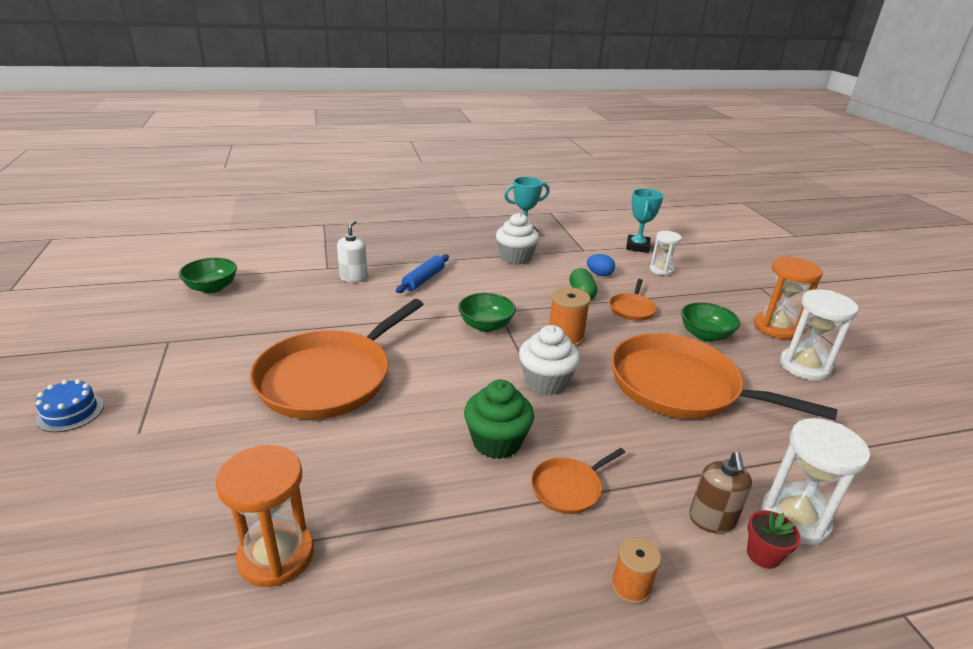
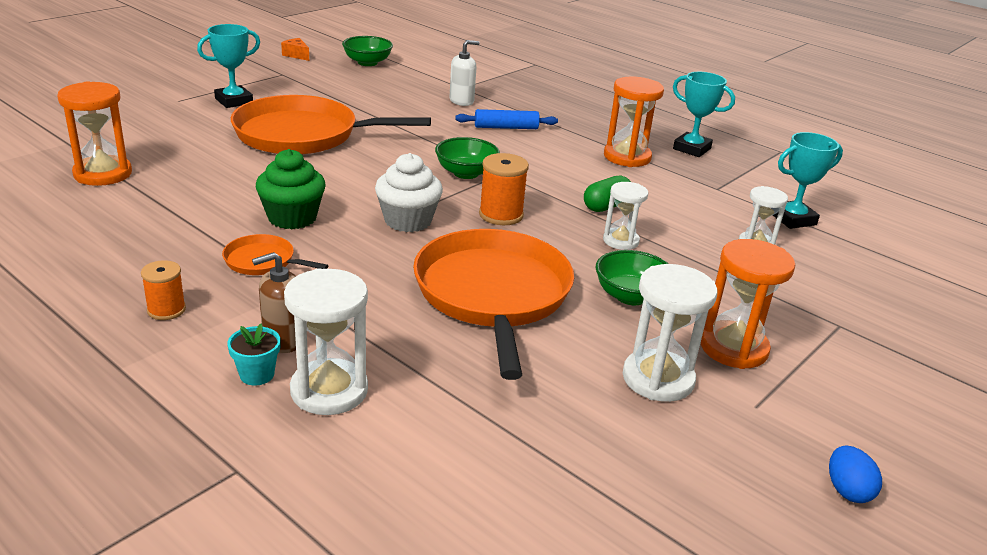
camera: 55 degrees right, 0 degrees up
blue cake [36,379,104,432] -> none
white cupcake [496,213,540,265] -> orange hourglass [604,76,664,167]
blue egg [587,254,615,276] -> blue egg moved to [829,446,882,503]
orange pan [609,279,657,321] -> white hourglass [603,182,648,250]
red flower pot [747,510,801,569] -> turquoise flower pot [227,323,281,386]
none -> turquoise trophy [197,24,260,108]
none -> orange cheese [281,38,309,61]

